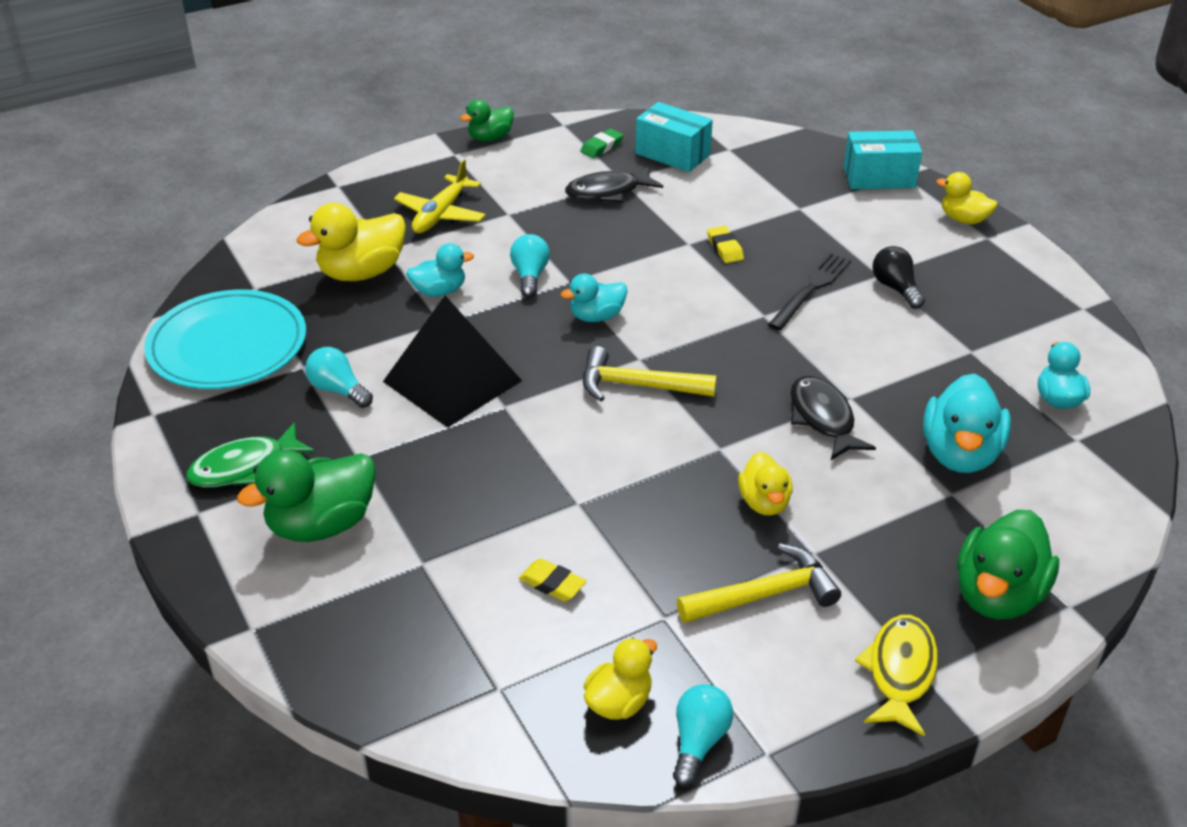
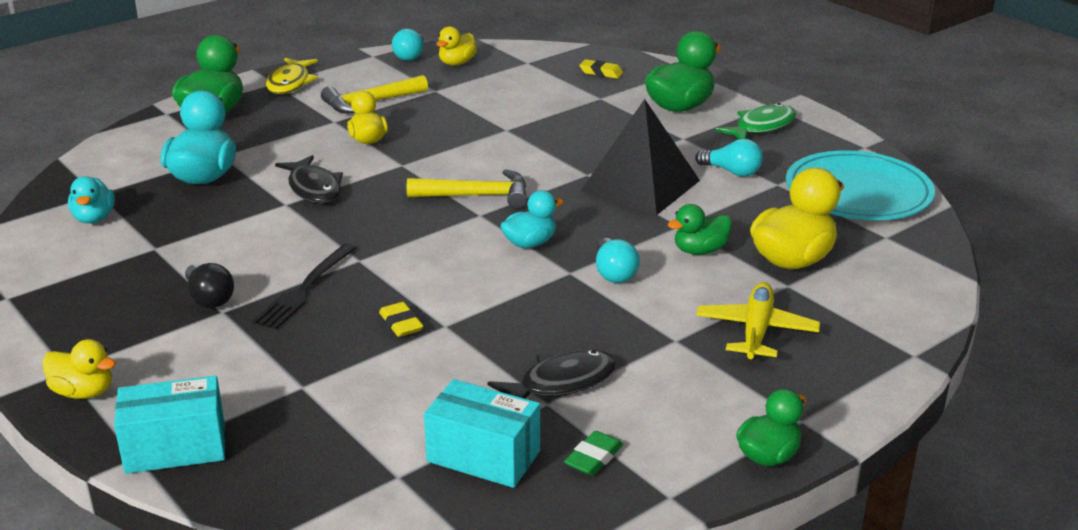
camera: 170 degrees right, 10 degrees down
turquoise duck [406,243,474,297] -> green duck [667,204,732,255]
yellow eraser [519,558,587,602] -> yellow eraser moved to [579,59,623,79]

